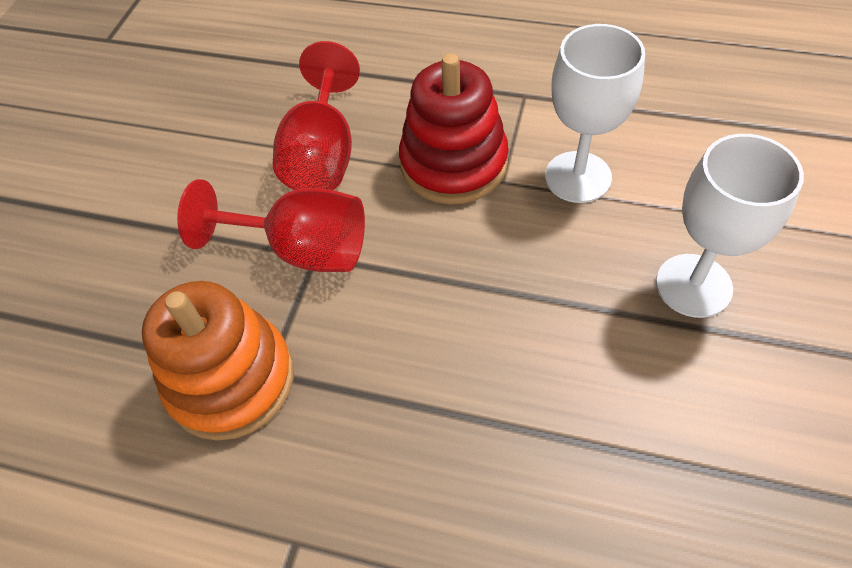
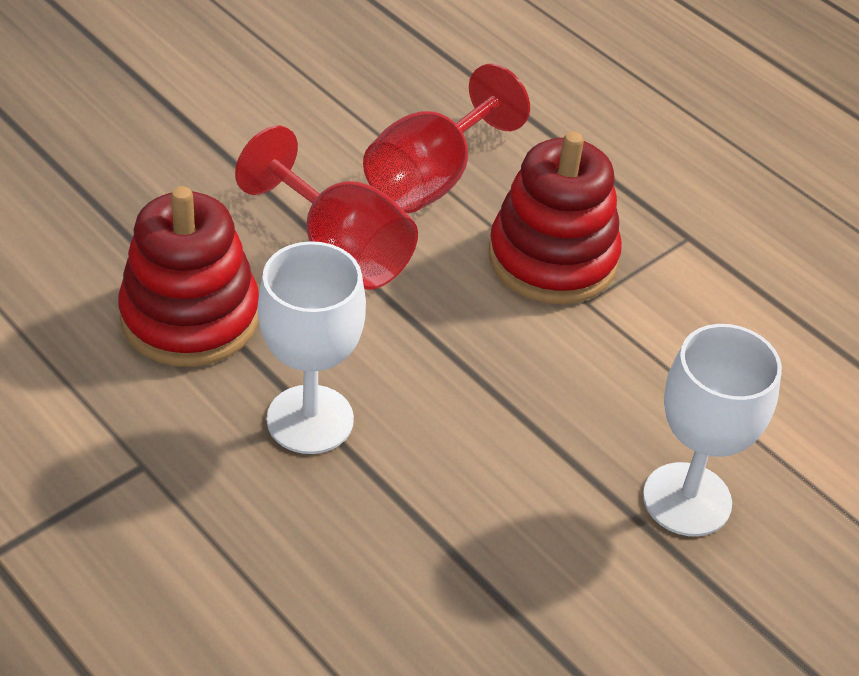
camera: 25 degrees right, 10 degrees down
orange stacking toy [142,281,294,441] -> red stacking toy [118,186,259,367]
white goblet [545,24,645,203] -> white goblet moved to [258,241,366,454]

